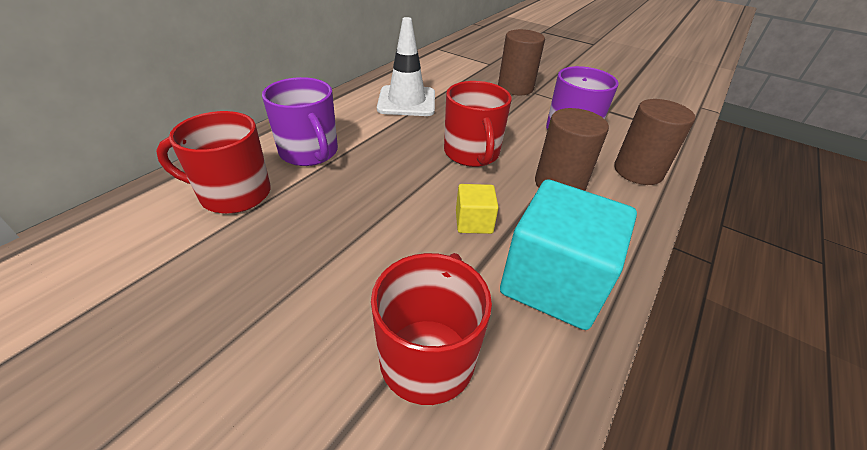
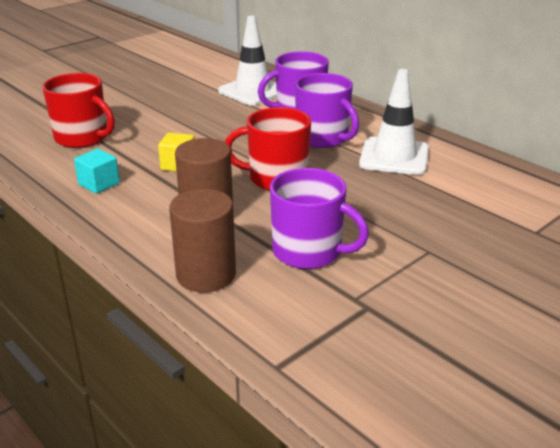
camera: 105 degrees right, 10 degrees down
red mug [156,111,271,214] -> white traffic cone [218,16,277,105]
brown cylinder [498,29,545,95] -> none
turquoise cube [500,179,637,330] -> turquoise cube [74,149,120,194], size x0.46
none -> purple mug [295,73,359,148]

